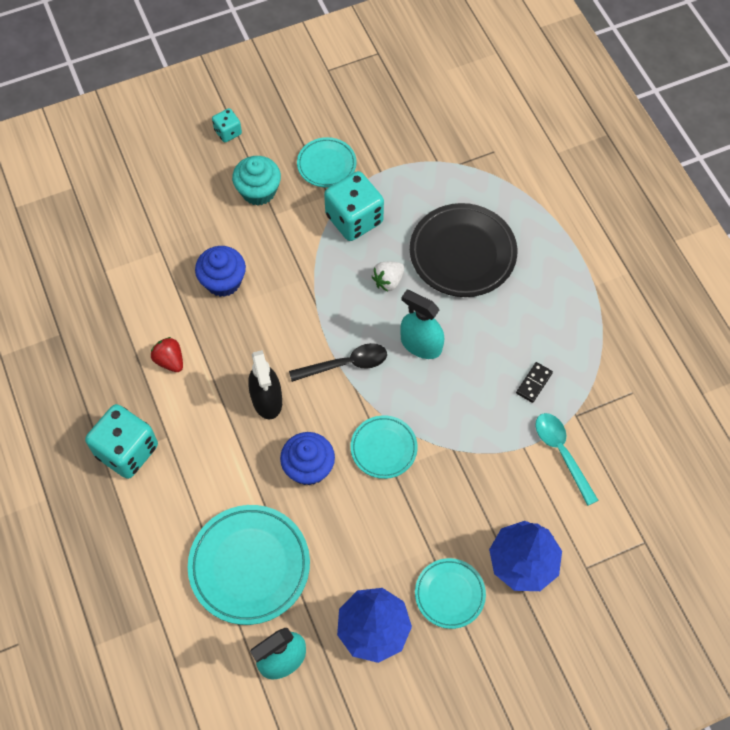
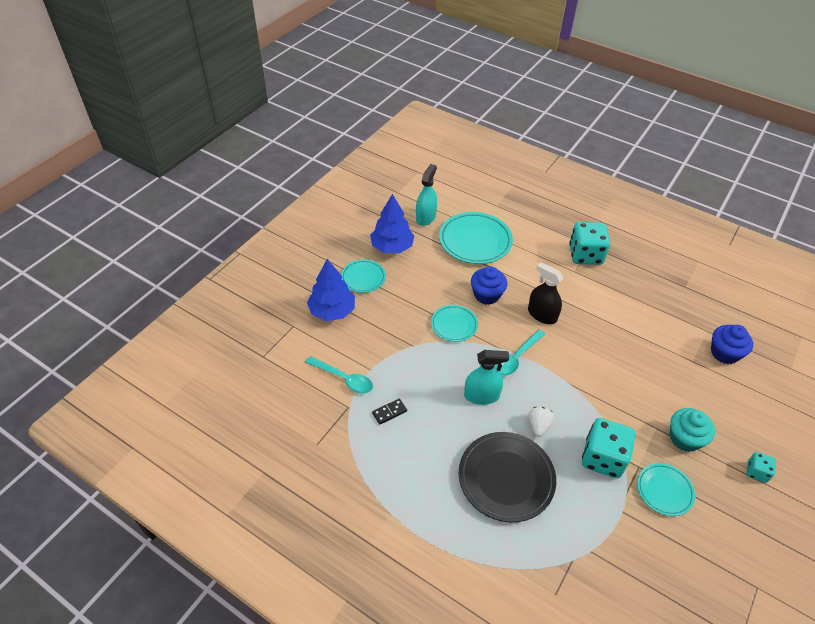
camera: 145 degrees right, 15 degrees down
red strawberry [151,337,183,372] -> none
blue cupcake [195,246,246,297] -> blue cupcake moved to [711,325,753,364]
black spoon [289,343,387,382] -> turquoise spoon [495,330,545,376]
black domino [516,362,553,403] -> black domino turned 60 degrees clockwise [372,399,407,425]

